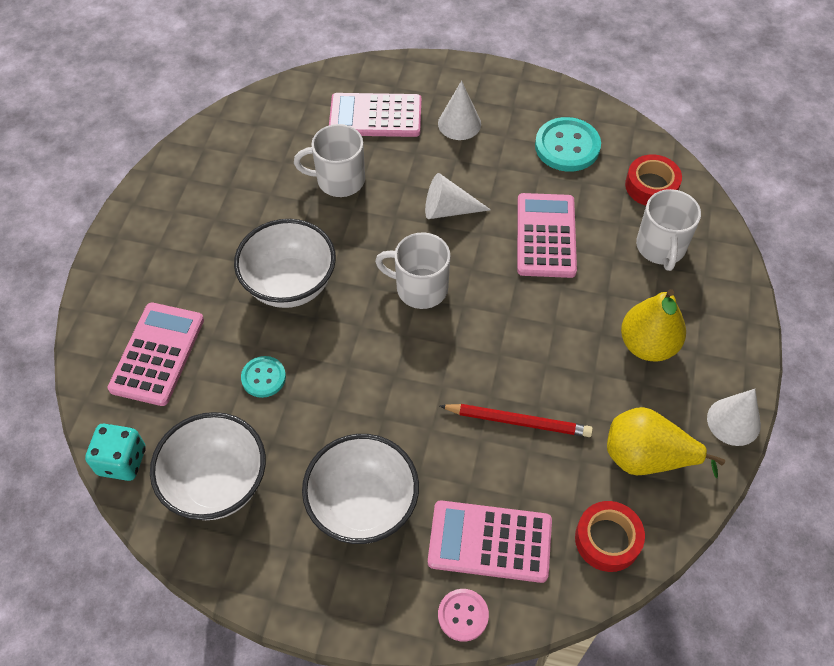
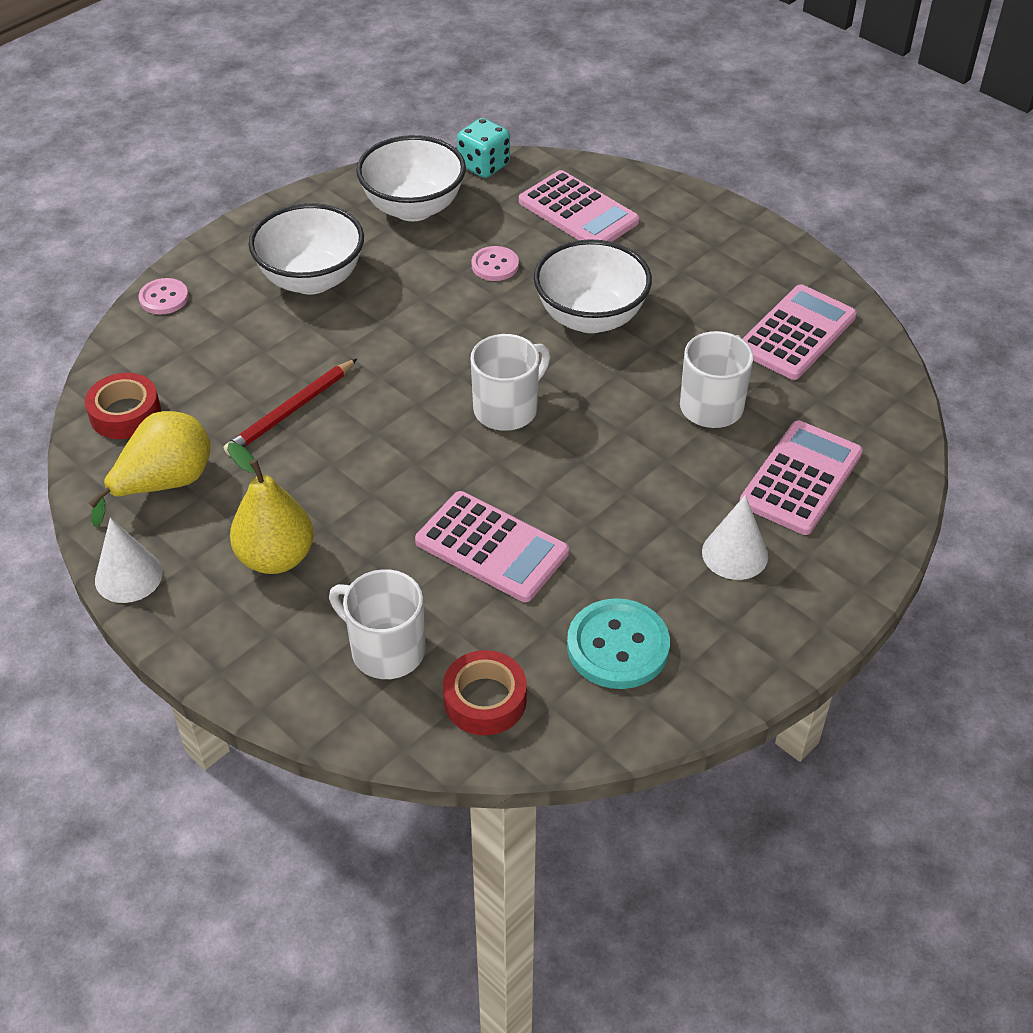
camera: 120 degrees right, 10 degrees down
turquoise button [241,356,286,398] -> pink button [471,246,519,281]
white cone [425,173,491,219] -> none
pink calculator [428,500,552,583] -> pink calculator moved to [743,284,857,380]

